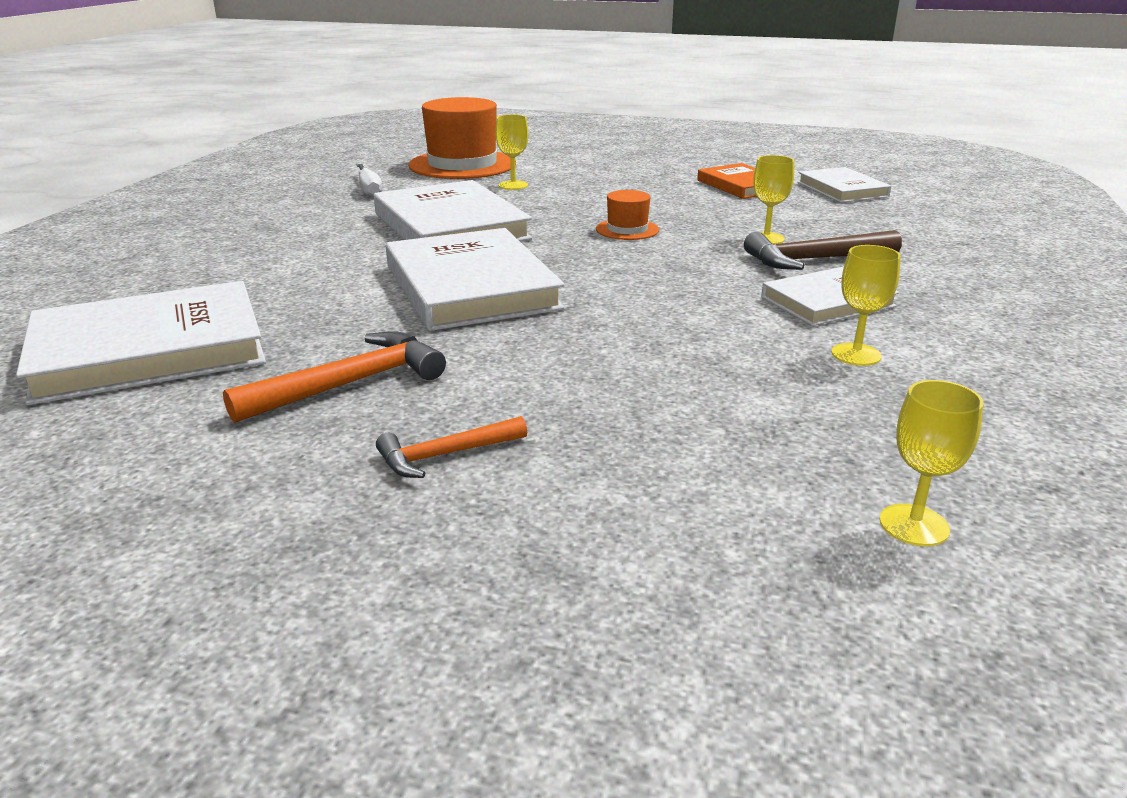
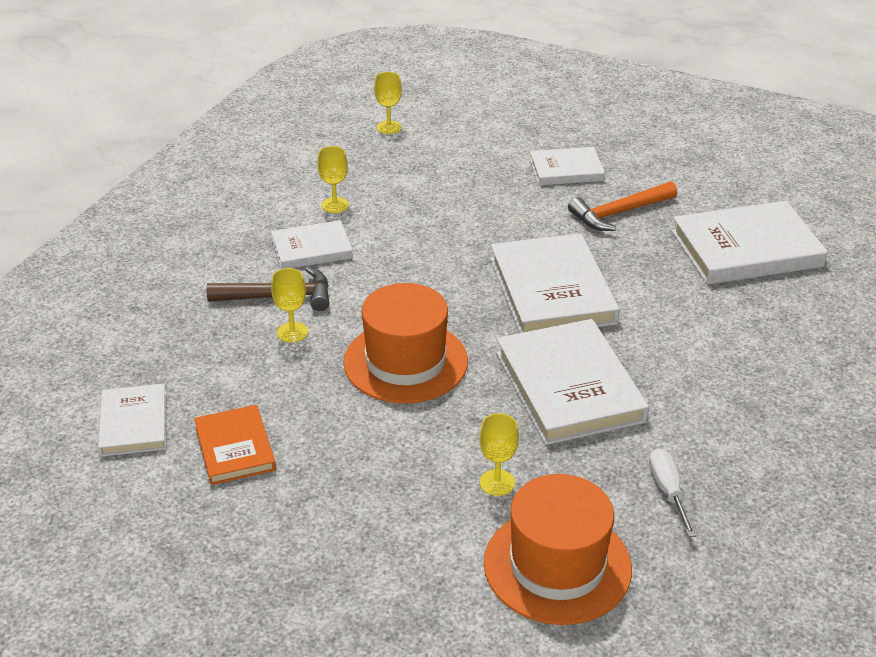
camera: 170 degrees left, 10 degrees up
orange hammer [376,416,527,478] -> white book [530,147,605,185]
orange hat [596,190,659,240] -> orange hat [343,283,468,403], size x2.12

